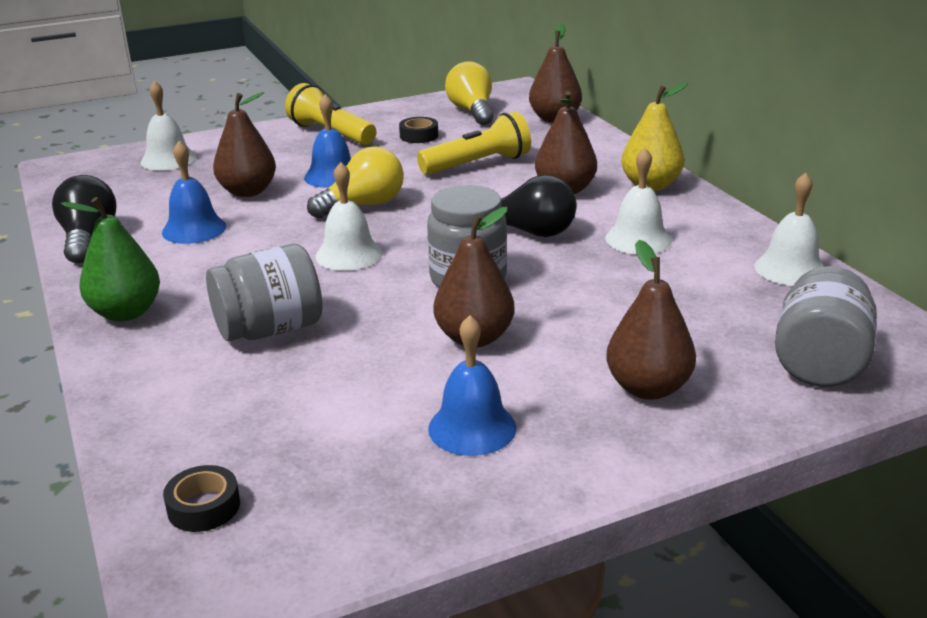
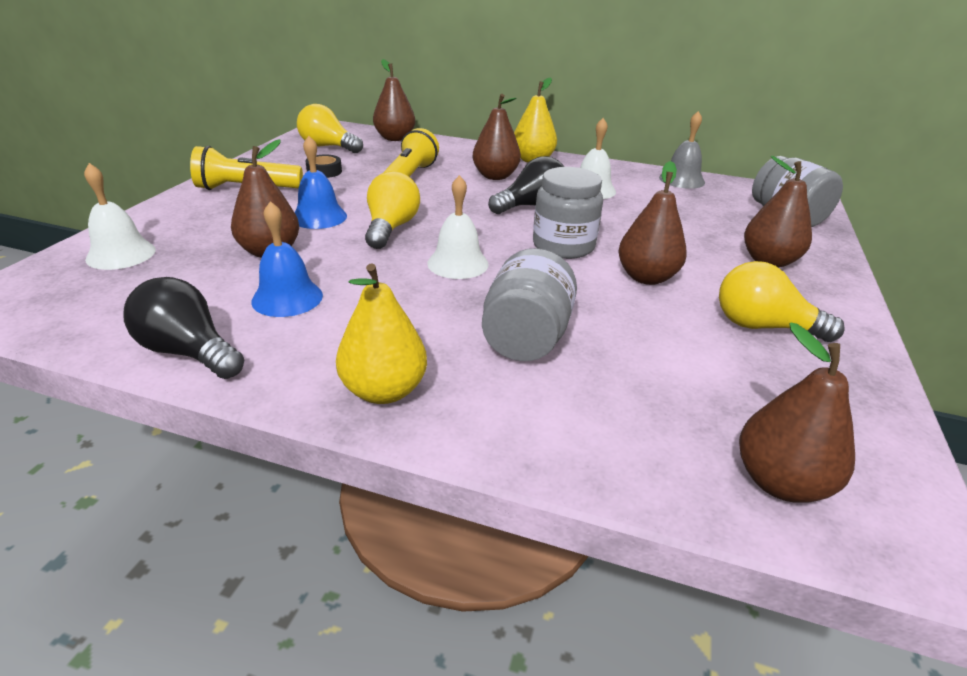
camera: 50 degrees left, 5 degrees up
green pear [61,197,160,322] -> yellow pear [336,263,427,404]
black tape [163,465,240,532] -> brown pear [739,323,855,503]
blue bell [428,315,517,456] -> yellow light bulb [719,261,845,342]
white bell [754,172,824,286] -> grey bell [659,111,705,189]

